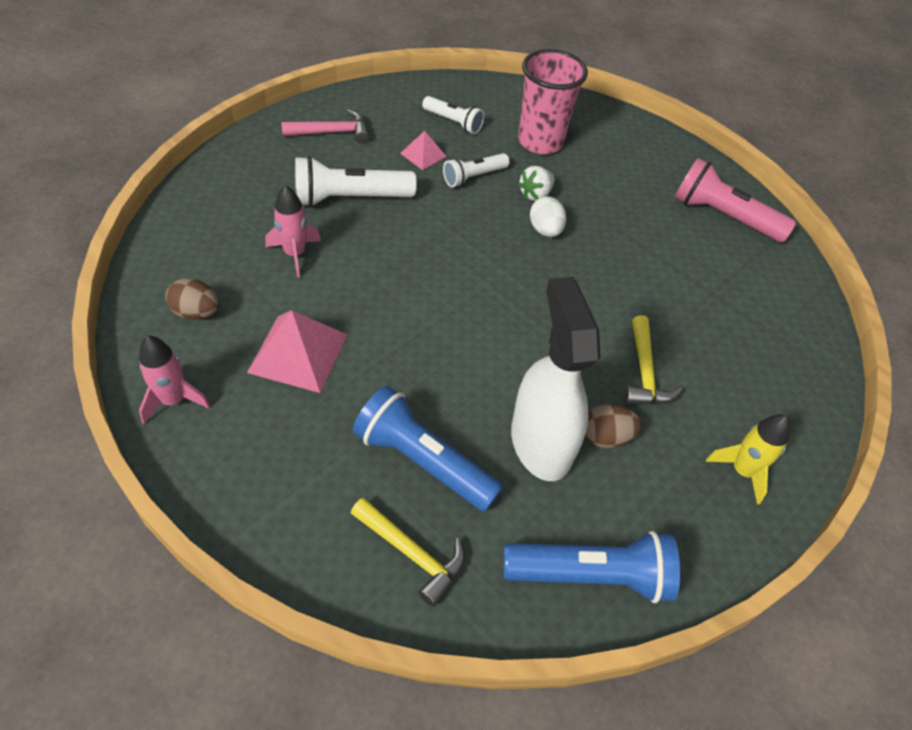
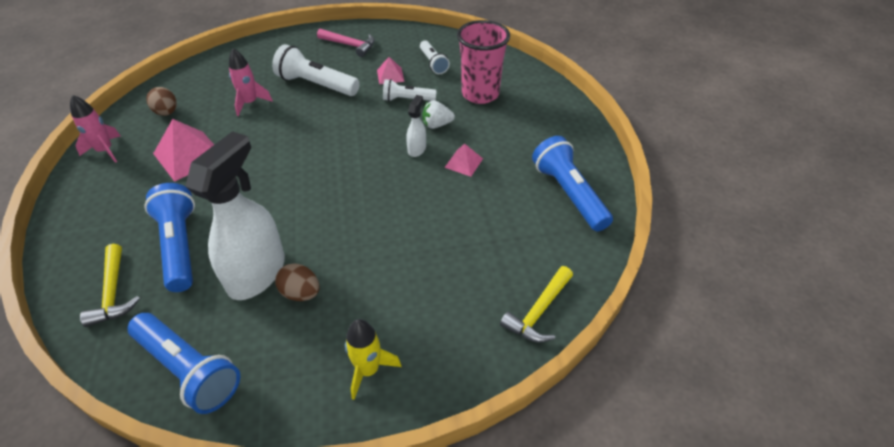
camera: 40 degrees right, 5 degrees down
white egg [530,196,566,237] -> white spray bottle [406,95,426,157]
yellow hammer [624,315,683,405] -> yellow hammer moved to [500,266,573,343]
pink flashlight [675,158,796,243] -> blue flashlight [532,136,613,231]
none -> pink pyramid [444,143,483,177]

